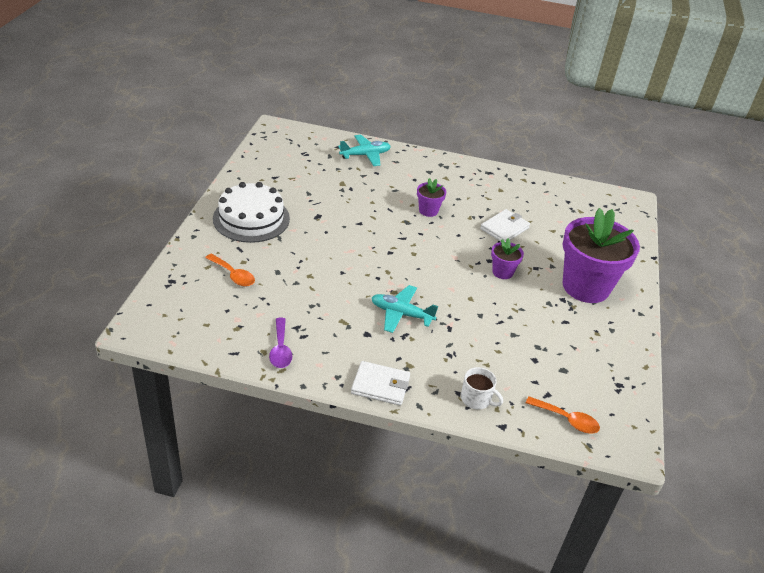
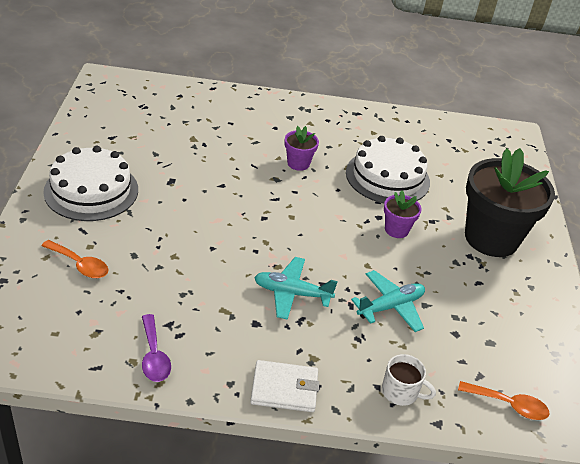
camera: 10 degrees left, 0 degrees up
turquoise plane [338,135,391,166] -> turquoise plane moved to [351,270,425,332]
white wallet [480,209,530,242] -> white cake [346,136,430,203]
purple flower pot [563,208,640,303] -> black flower pot [465,148,555,257]

